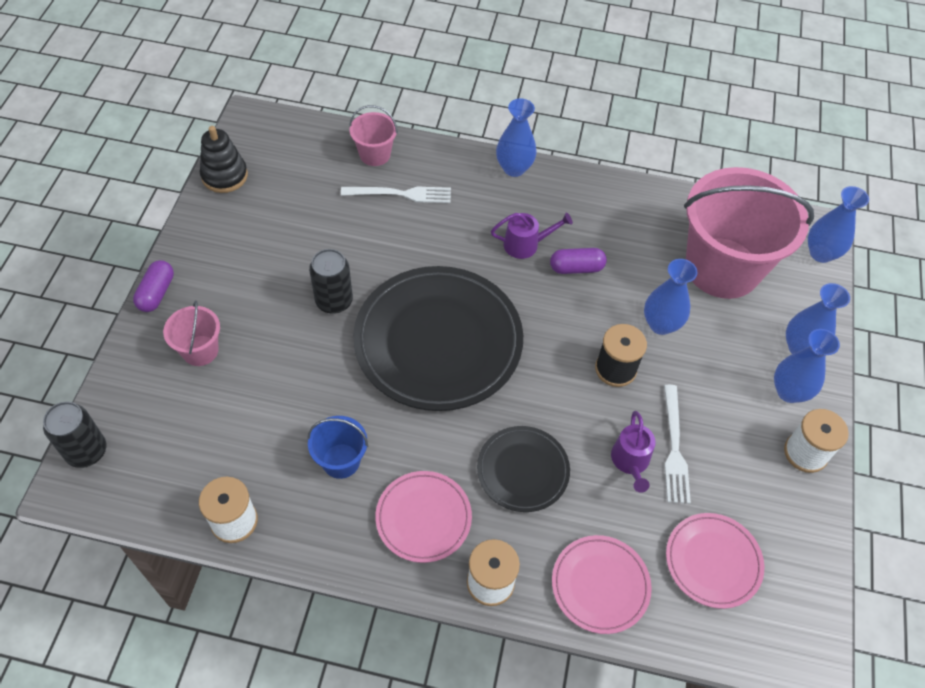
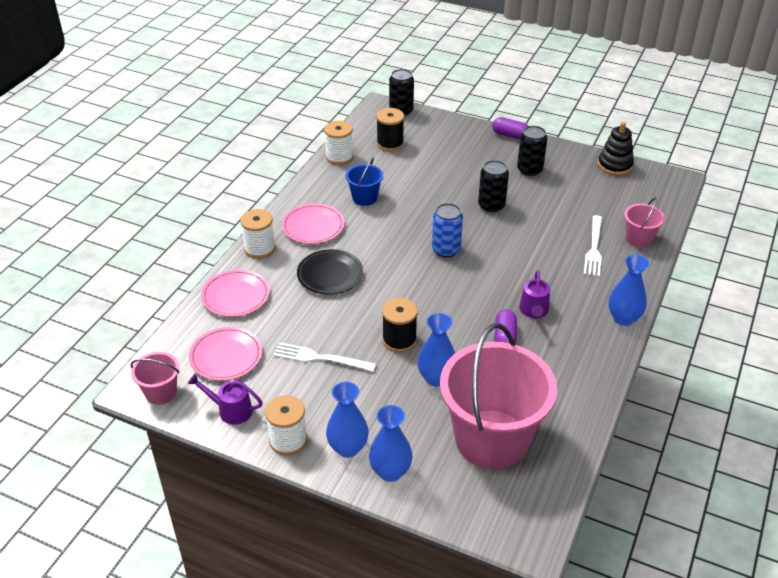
camera: 105 degrees right, 15 degrees down
pink bucket [163,301,220,366] -> pink bucket moved to [130,352,179,405]
black plate [353,266,523,411] -> blue can [432,203,463,258]
purple watering can [611,411,656,493] -> purple watering can moved to [188,374,263,425]
blue vase [808,186,869,263] -> none
none -> black spool [376,108,404,151]
none -> black can [517,126,547,176]

